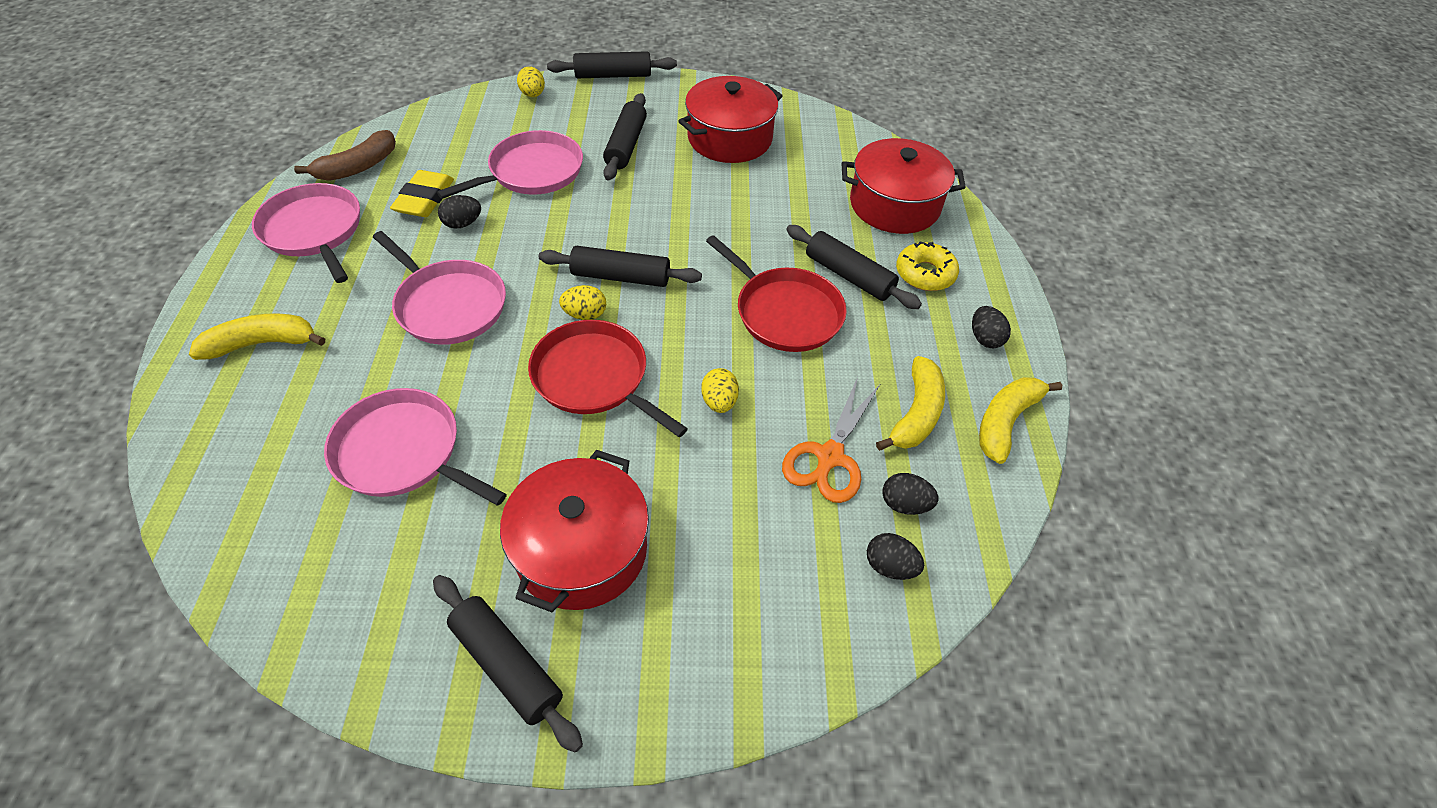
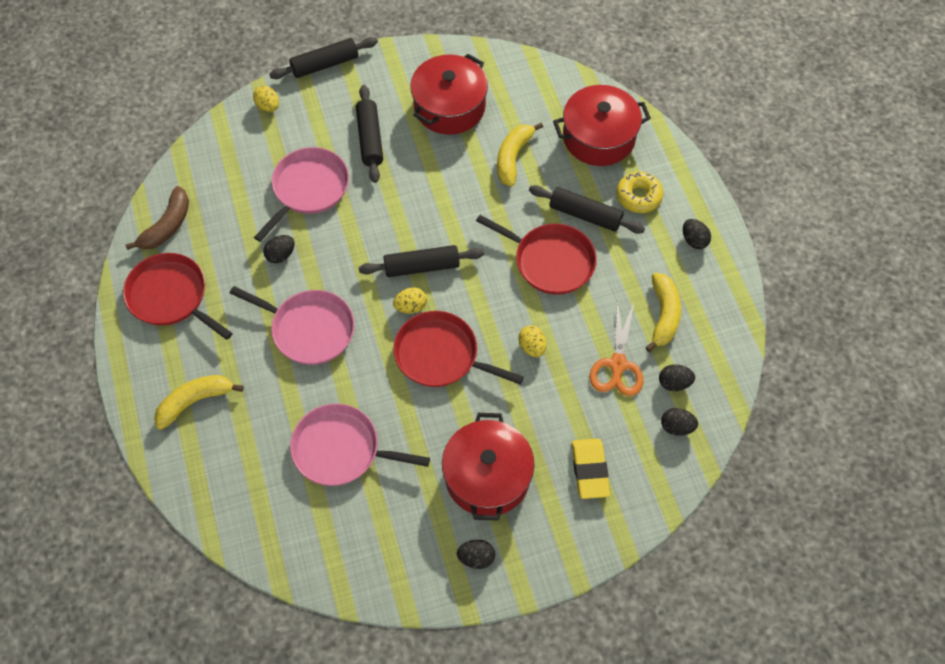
camera: 15 degrees left, 10 degrees up
pink pan [252,183,360,283] -> red pan [123,253,233,340]
yellow eraser [390,170,454,217] -> yellow eraser moved to [572,438,610,499]
black rolling pin [433,575,583,752] -> black egg [457,540,495,569]
yellow banana [979,377,1062,464] -> yellow banana moved to [497,123,543,187]

